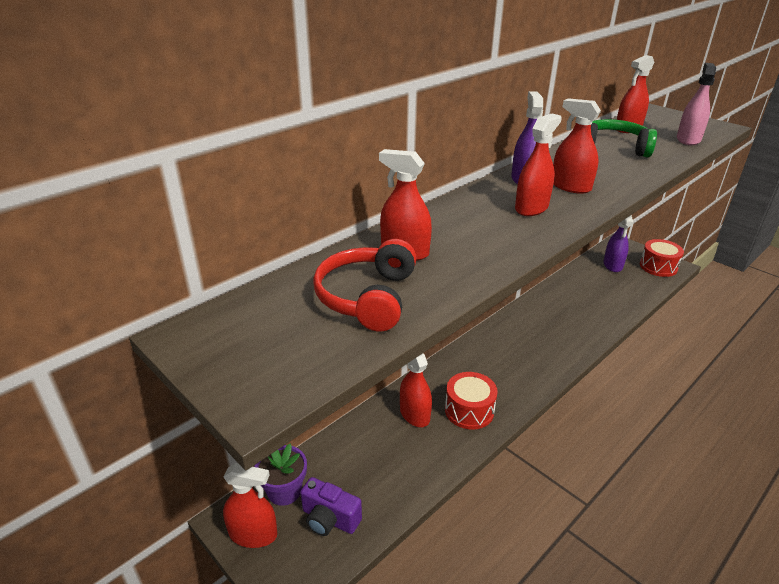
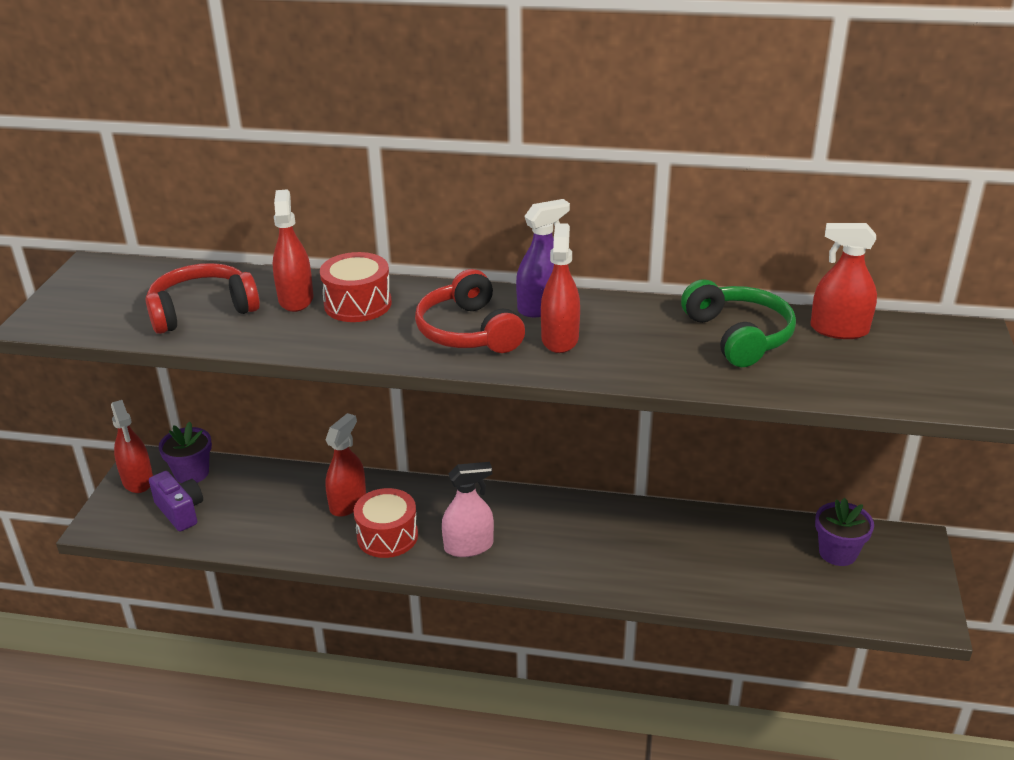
camera: 55 degrees right, 0 degrees up
purple camera [301,477,362,536] -> purple camera turned 150 degrees clockwise [149,471,203,532]
red spray bottle [515,114,562,216] -> red headphones [415,269,525,353]
purple spray bottle [603,215,633,272] -> purple flower pot [815,498,874,566]
red drum [640,239,684,277] -> red drum moved to [320,252,392,322]
pink spray bottle [677,63,716,145] -> pink spray bottle moved to [442,462,494,557]

